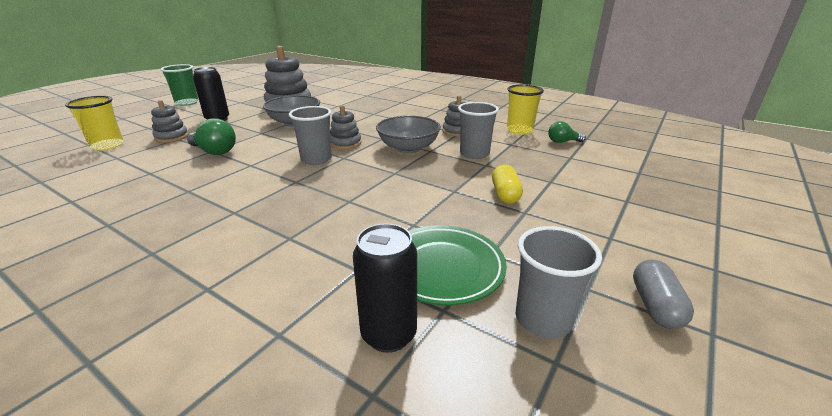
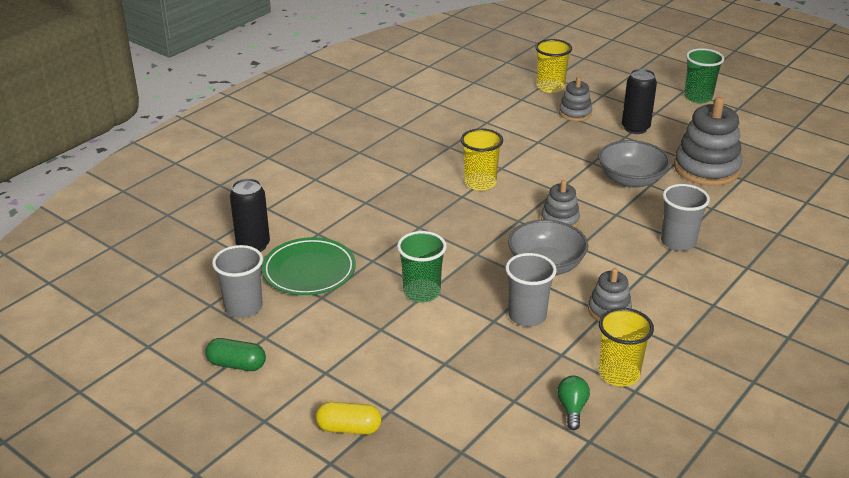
camera: 95 degrees right, 5 degrees up
green light bulb [187,118,236,155] -> none
grey cup [289,106,332,165] -> grey cup moved to [661,184,710,251]
yellow capsule [492,165,523,204] -> yellow capsule moved to [316,402,381,435]
grey capsule [633,259,694,329] -> green capsule [206,338,266,371]
none -> green cup [397,231,447,303]
none -> yellow cup [461,128,503,191]

